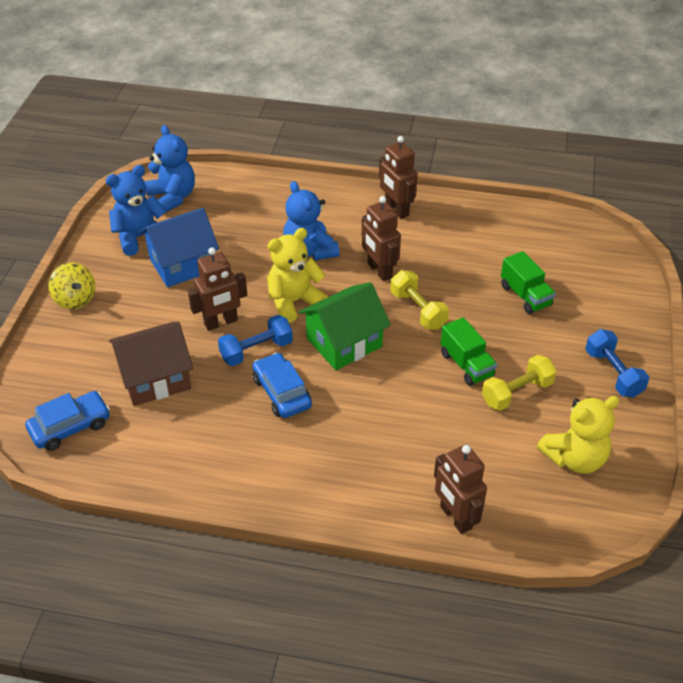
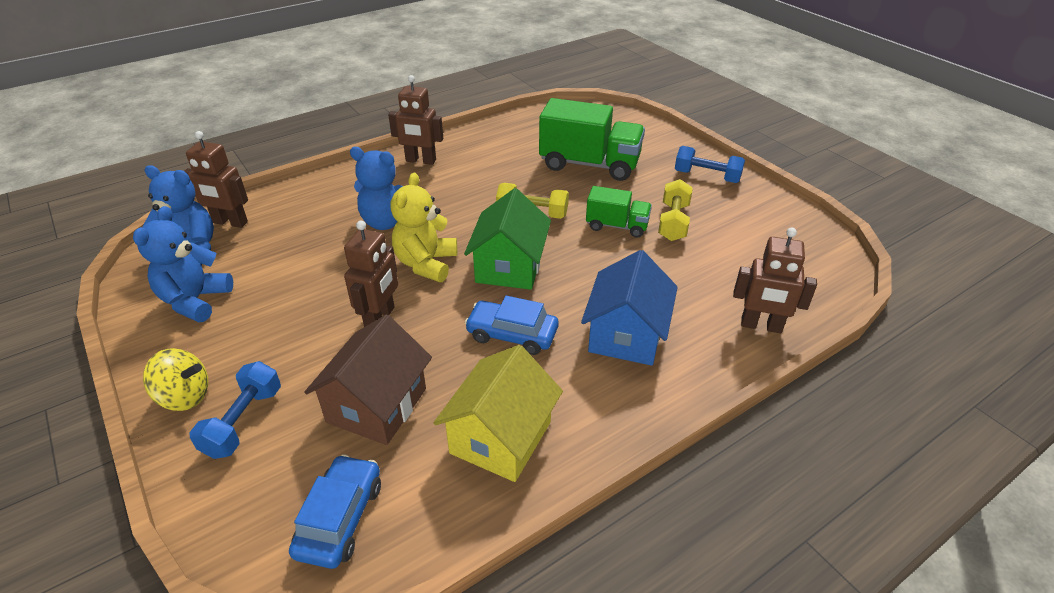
camera: 45 degrees left, 5 degrees down
blue house [139,208,219,287] -> blue house moved to [581,250,678,366]
blue dumbbell [218,315,293,366] -> blue dumbbell moved to [189,361,281,459]
brown robot [362,196,401,281] -> brown robot moved to [184,131,248,228]
green truck [501,251,556,314] -> green truck [539,98,645,181], size x1.80
yellow teddy bear [537,396,619,474] -> none
none -> yellow house [434,345,563,482]

